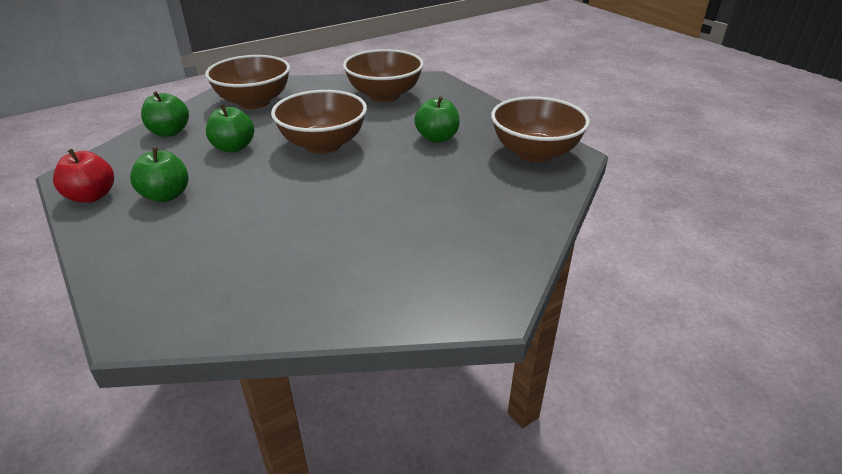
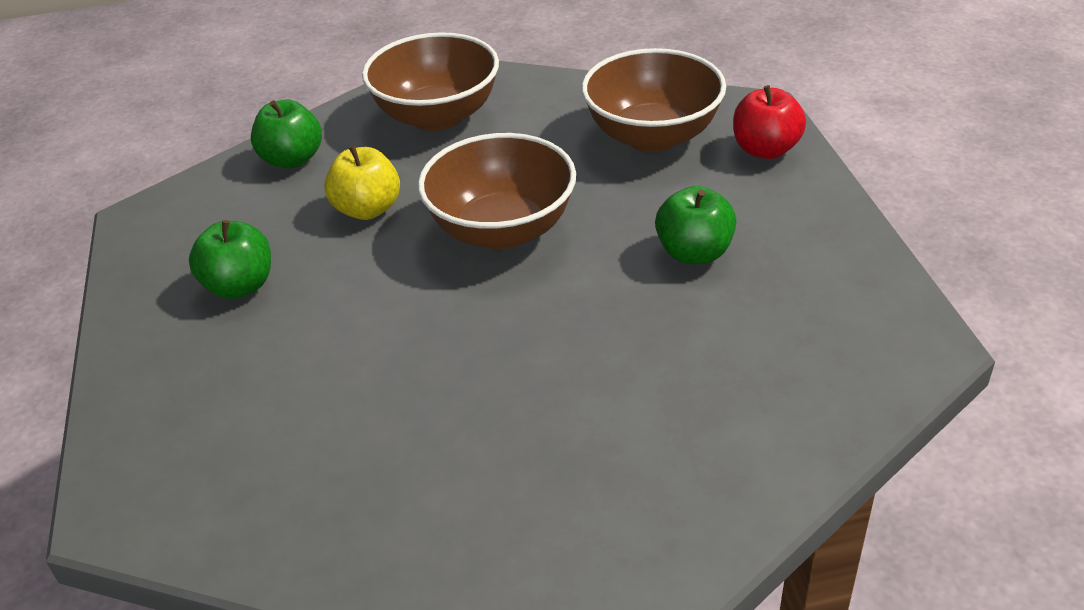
camera: 25 degrees right, 5 degrees up
red apple [53,149,114,203] -> red apple moved to [733,85,806,159]
green apple [206,104,255,153] -> yellow apple [324,145,400,220]
brown bowl [491,96,590,162] -> none

